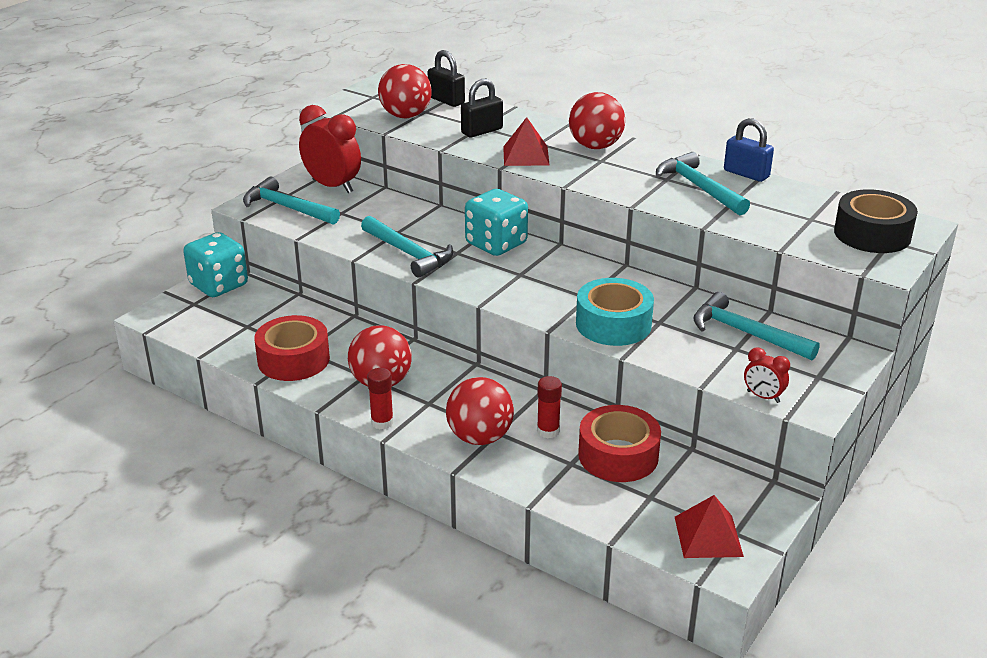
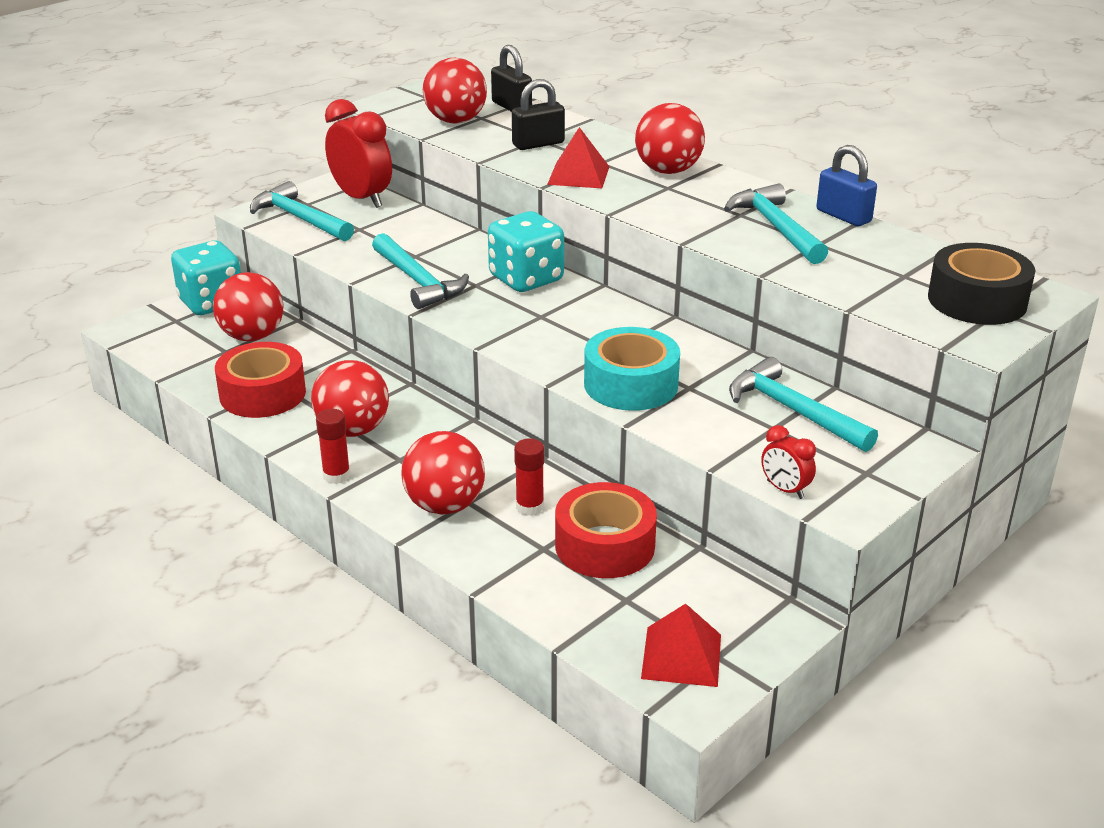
camera: 10 degrees right, 0 degrees up
none -> red ball [213,272,283,341]

